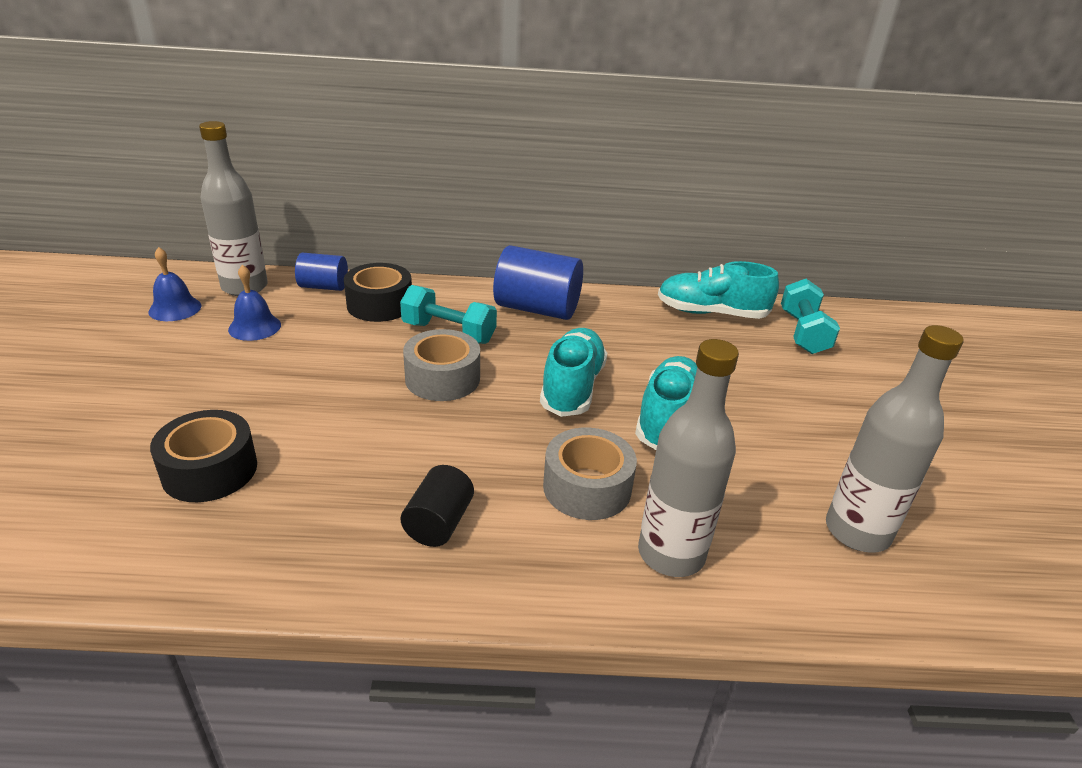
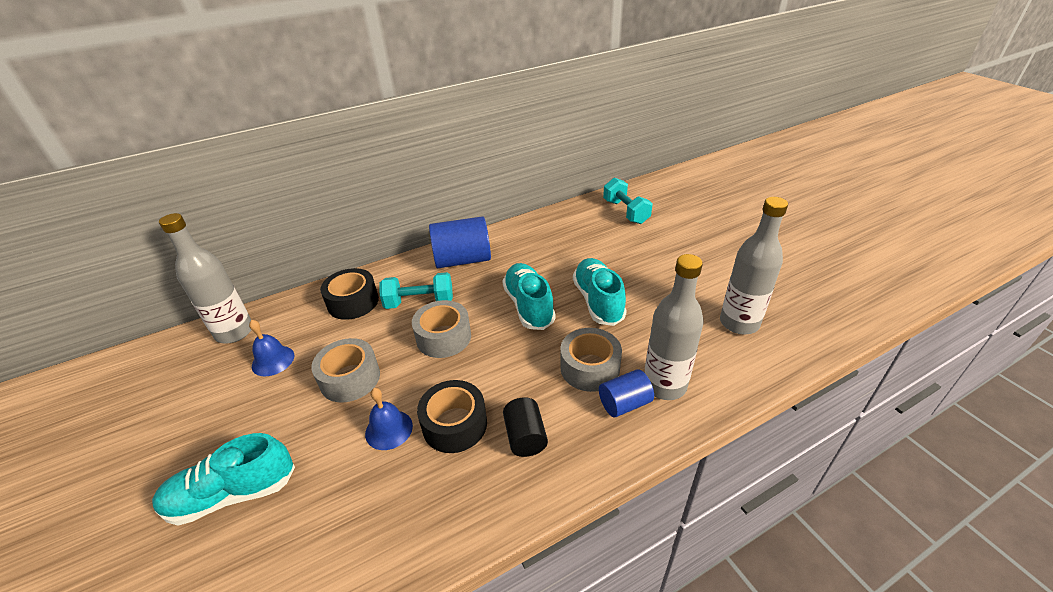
camera: 25 degrees left, 5 degrees up
blue bell [149,247,202,321] -> blue bell moved to [365,388,413,450]
black tape [150,410,257,502] -> black tape moved to [417,380,487,453]
blue cylinder [295,253,348,291] -> blue cylinder moved to [599,369,654,417]
turquoise shoe [658,261,779,319] -> turquoise shoe moved to [152,433,295,526]
none -> grey tape [311,338,380,402]

